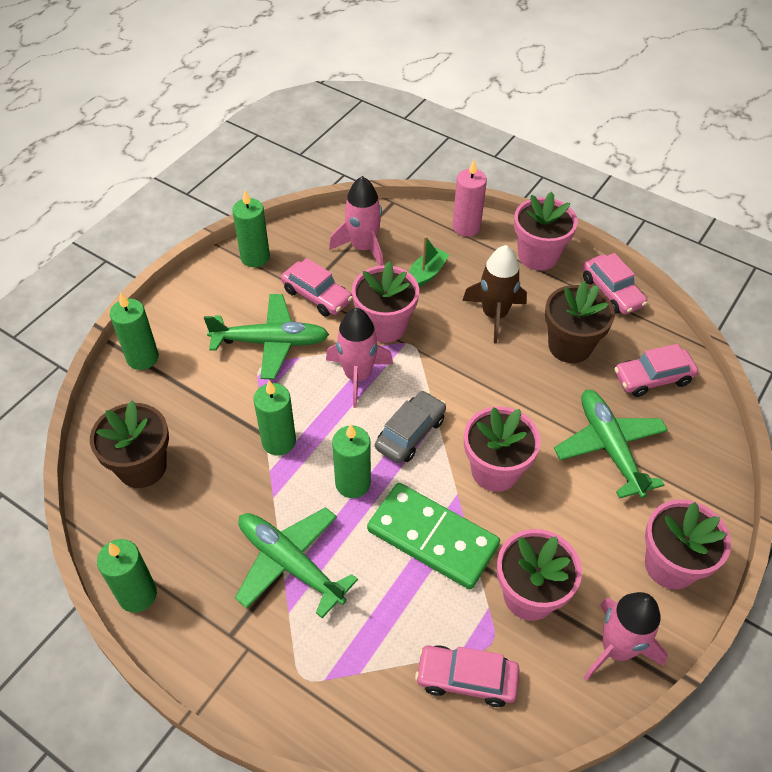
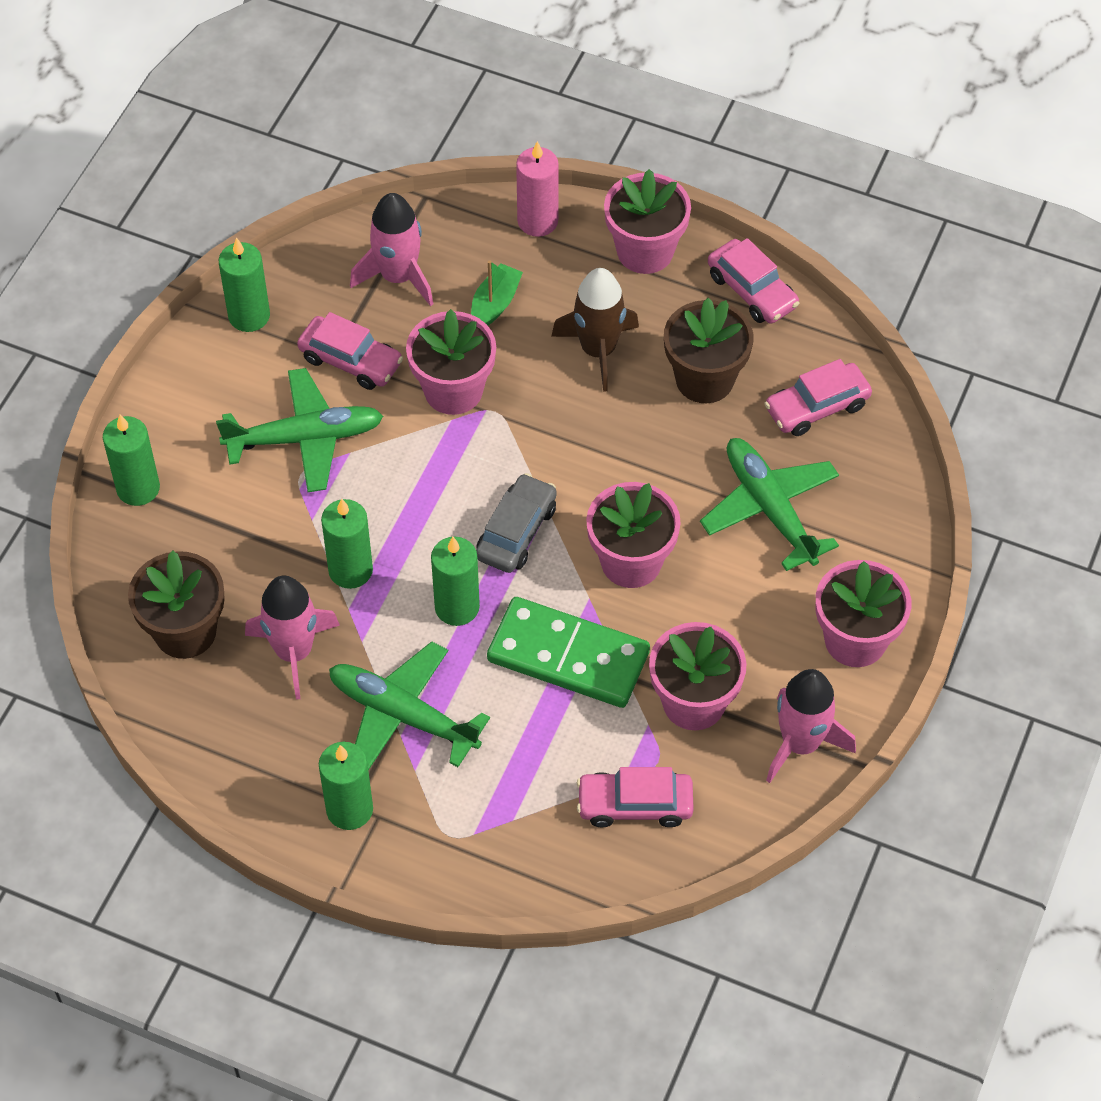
camera: 10 degrees left, 5 degrees up
green candle [97,539,157,612] -> green candle moved to [319,742,373,830]
pink rocket [326,308,393,408] -> pink rocket moved to [245,576,340,700]

